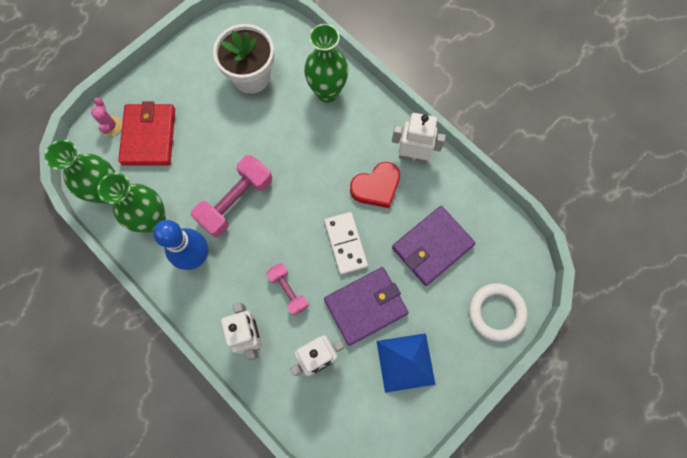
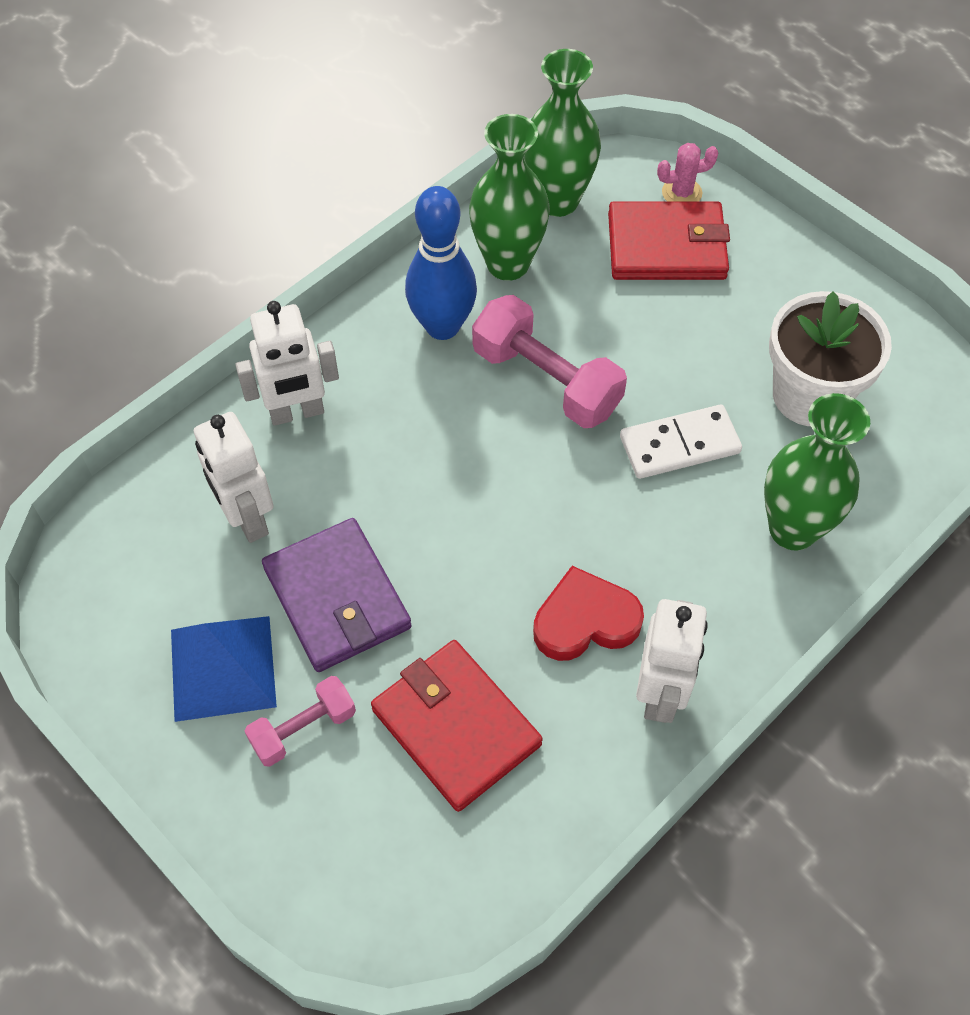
camera: 90 degrees right, 15 degrees down
pink dumbbell [266,263,309,316] -> pink dumbbell moved to [244,676,356,767]
white domino [324,212,368,275] -> white domino moved to [620,405,742,479]
red heart [350,162,400,208] -> red heart turned 105 degrees clockwise [533,566,644,661]
purple wallet [392,206,476,286] -> red wallet [371,640,543,812]
white ring [469,283,528,342] -> none

